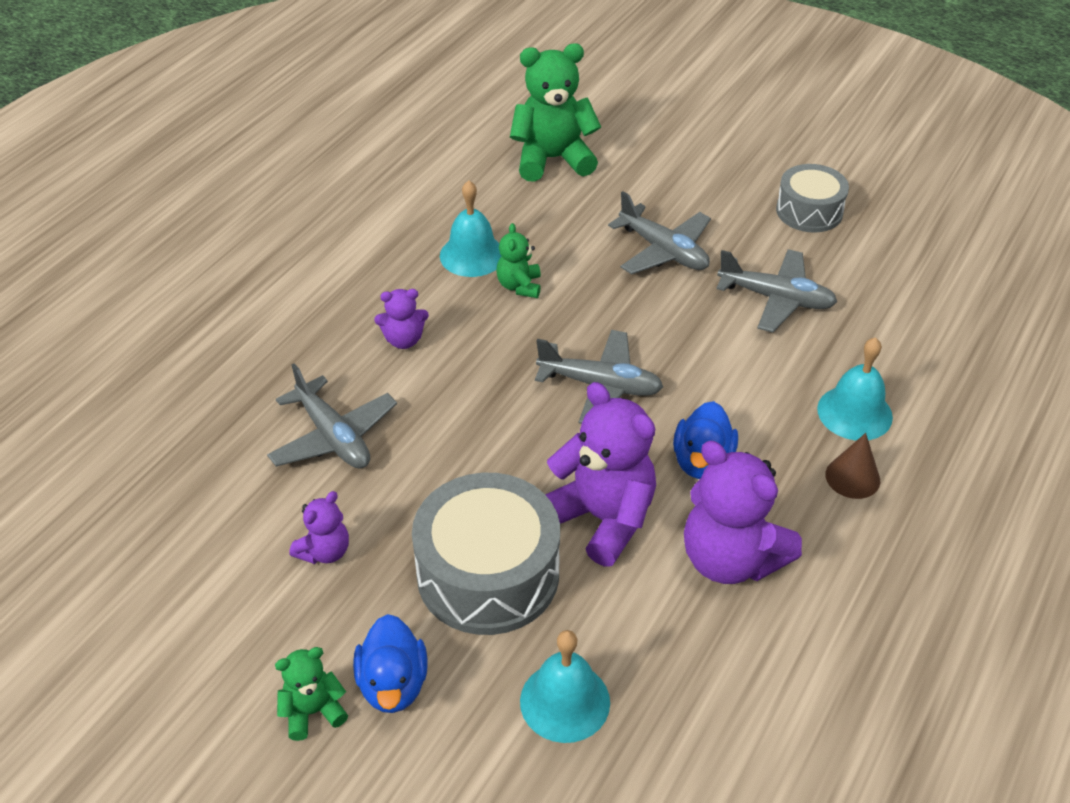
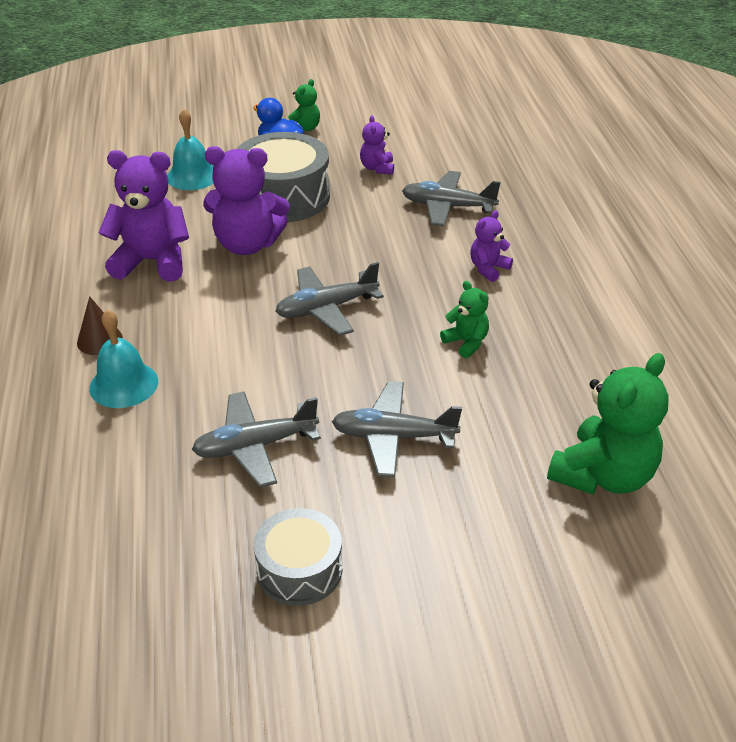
camera: 140 degrees right, 5 degrees down
turquoise bell [440,180,501,277] -> none
blue duck [673,401,738,479] -> none

